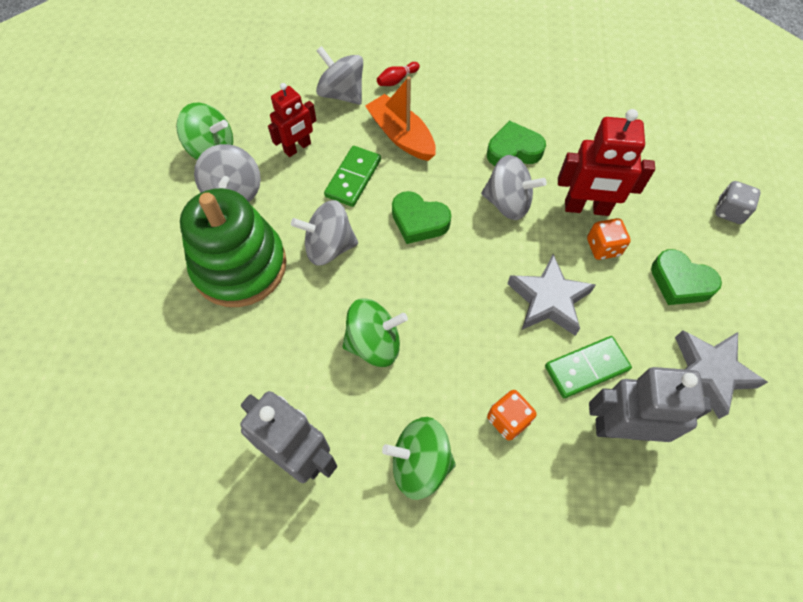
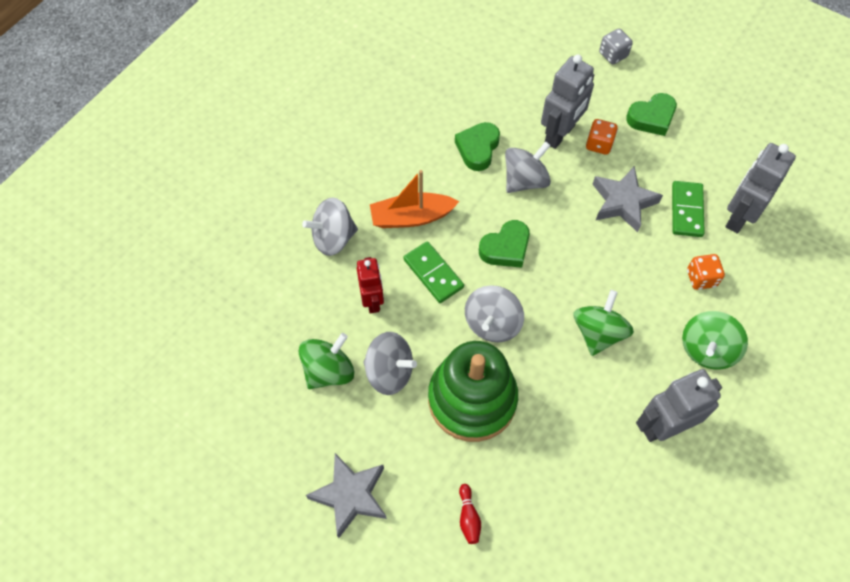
camera: 60 degrees left, 0 degrees up
red bowling pin [377,62,420,86] -> red bowling pin moved to [459,484,481,544]
red robot [558,109,655,216] -> grey robot [541,54,594,149]
grey star [675,330,768,419] -> grey star moved to [306,453,387,538]

